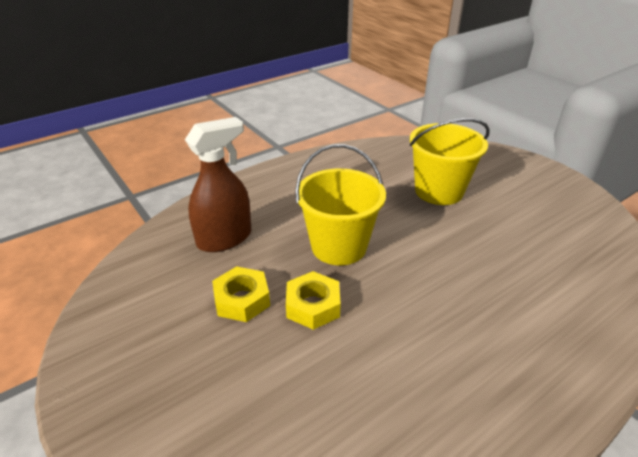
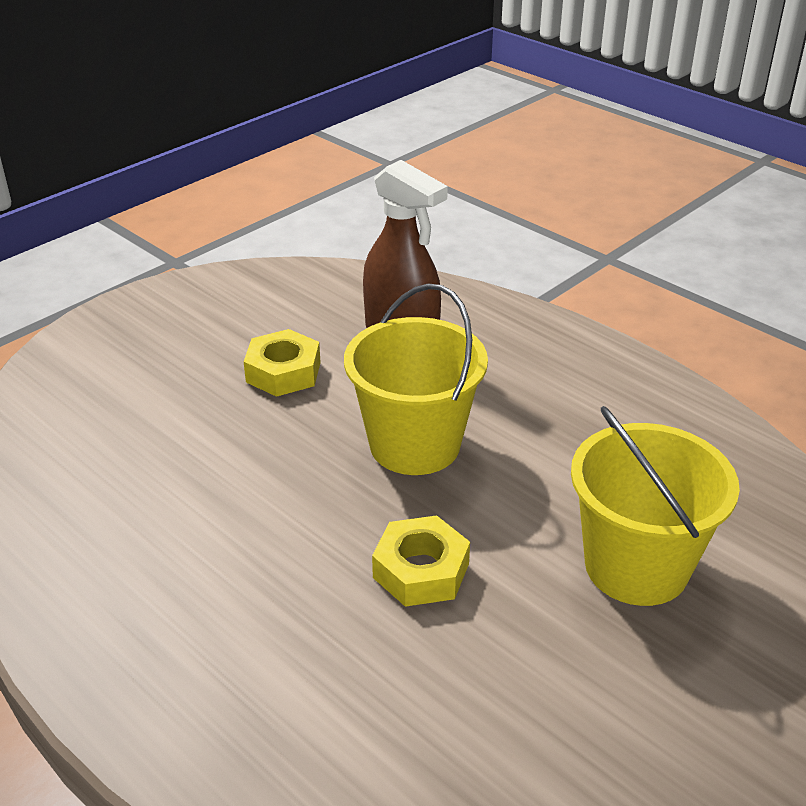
camera: 80 degrees right, 0 degrees up
yellow nut [286,271,341,330] -> yellow nut moved to [372,515,470,607]

